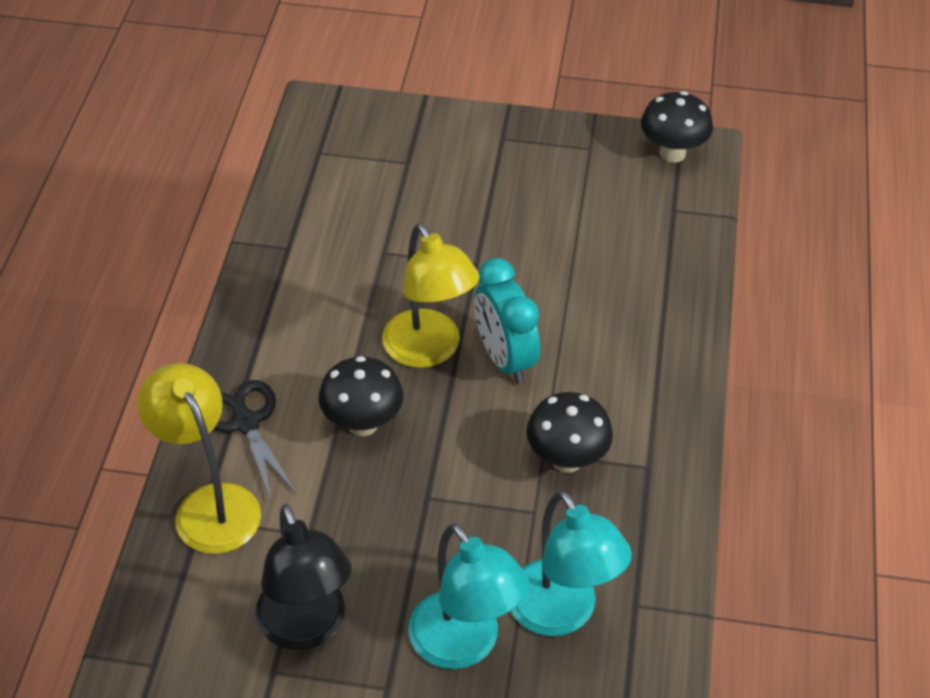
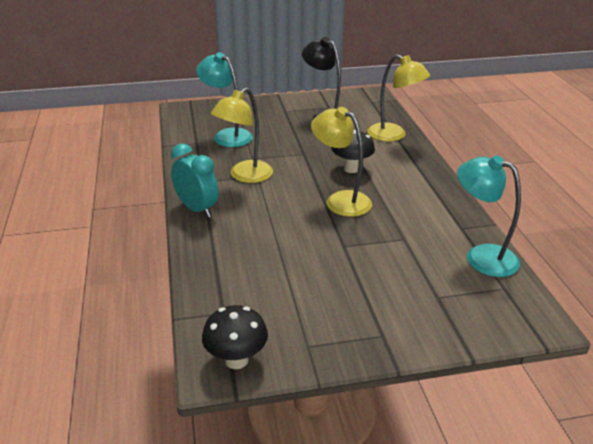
camera: 160 degrees right, 15 degrees down
black scissors [214,380,297,503] -> none
turquoise lamp [408,523,529,669] -> turquoise lamp moved to [457,155,521,277]
turquoise clock [474,258,540,384] -> turquoise clock moved to [171,143,219,218]
black mushroom [527,392,613,473] -> yellow lamp [211,88,273,183]

